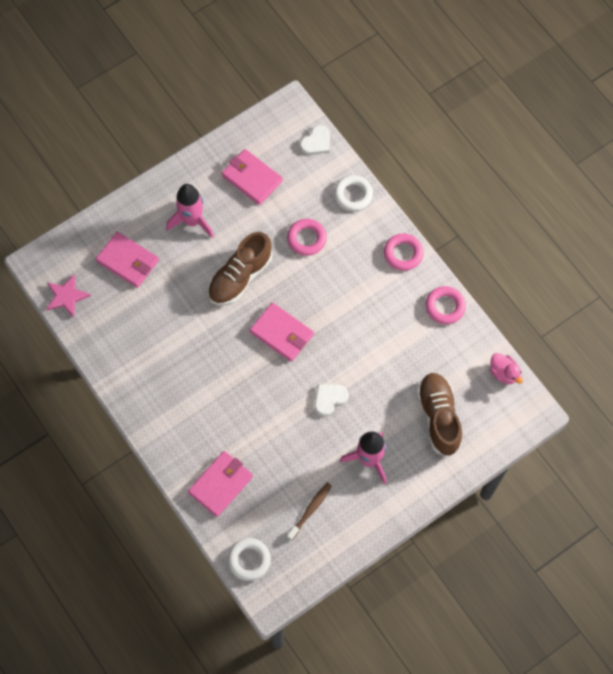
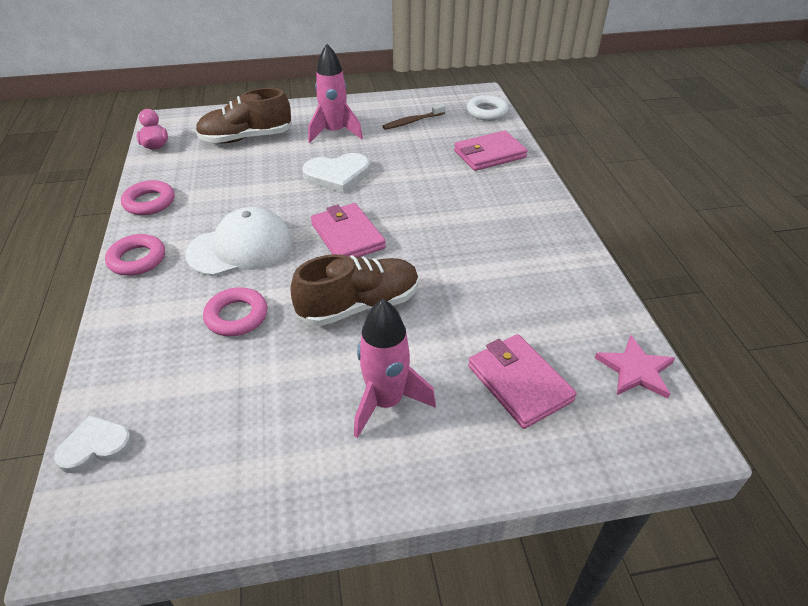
camera: 155 degrees left, 25 degrees down
pink wallet [222,149,283,205] -> none
white heart [315,384,349,416] -> white heart [302,153,370,193], size x1.53
white ring [334,175,373,211] -> none
brown shoe [417,373,462,457] -> brown shoe turned 60 degrees clockwise [195,88,292,143]
none -> white cap [185,207,292,276]

